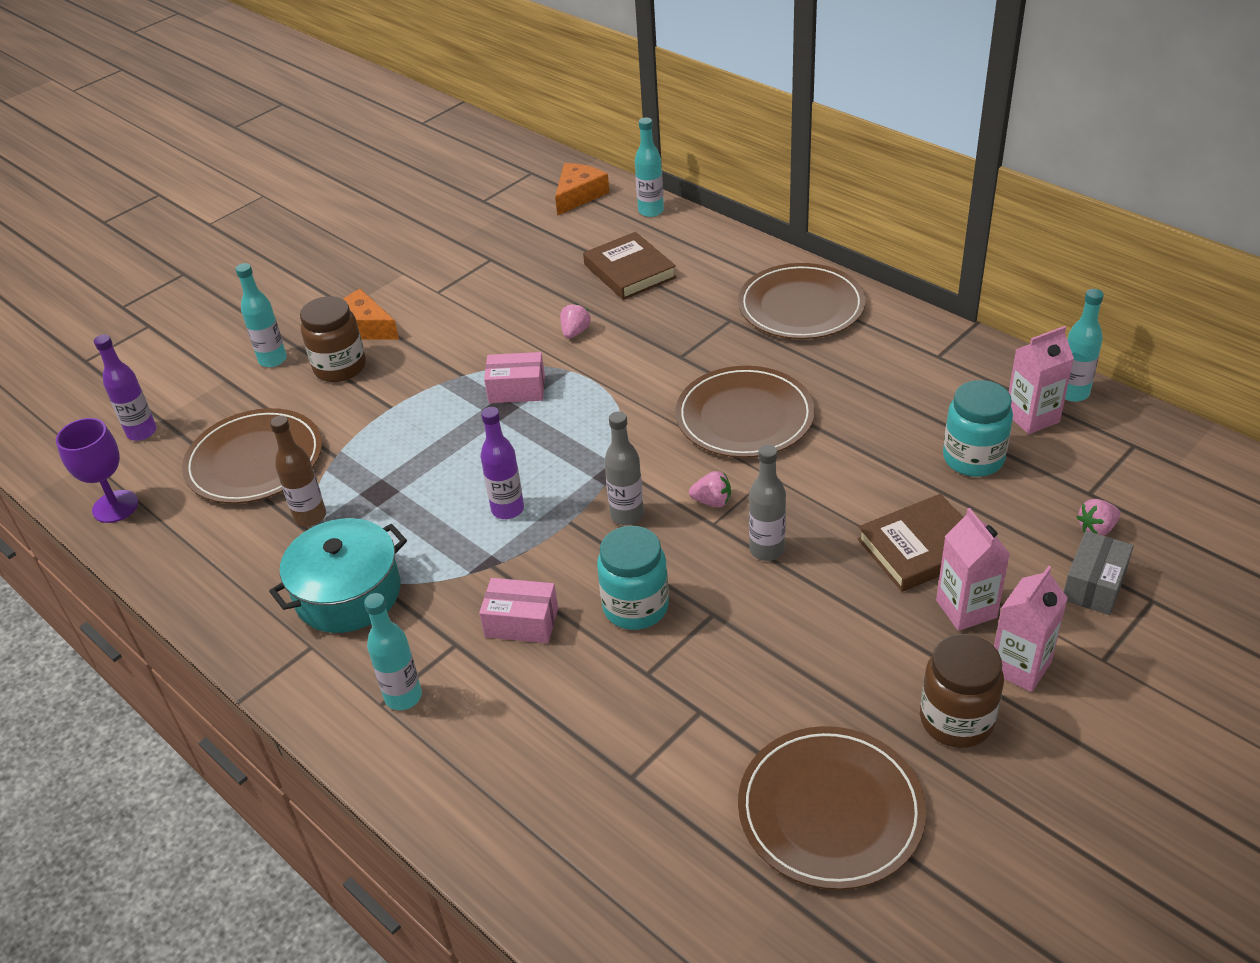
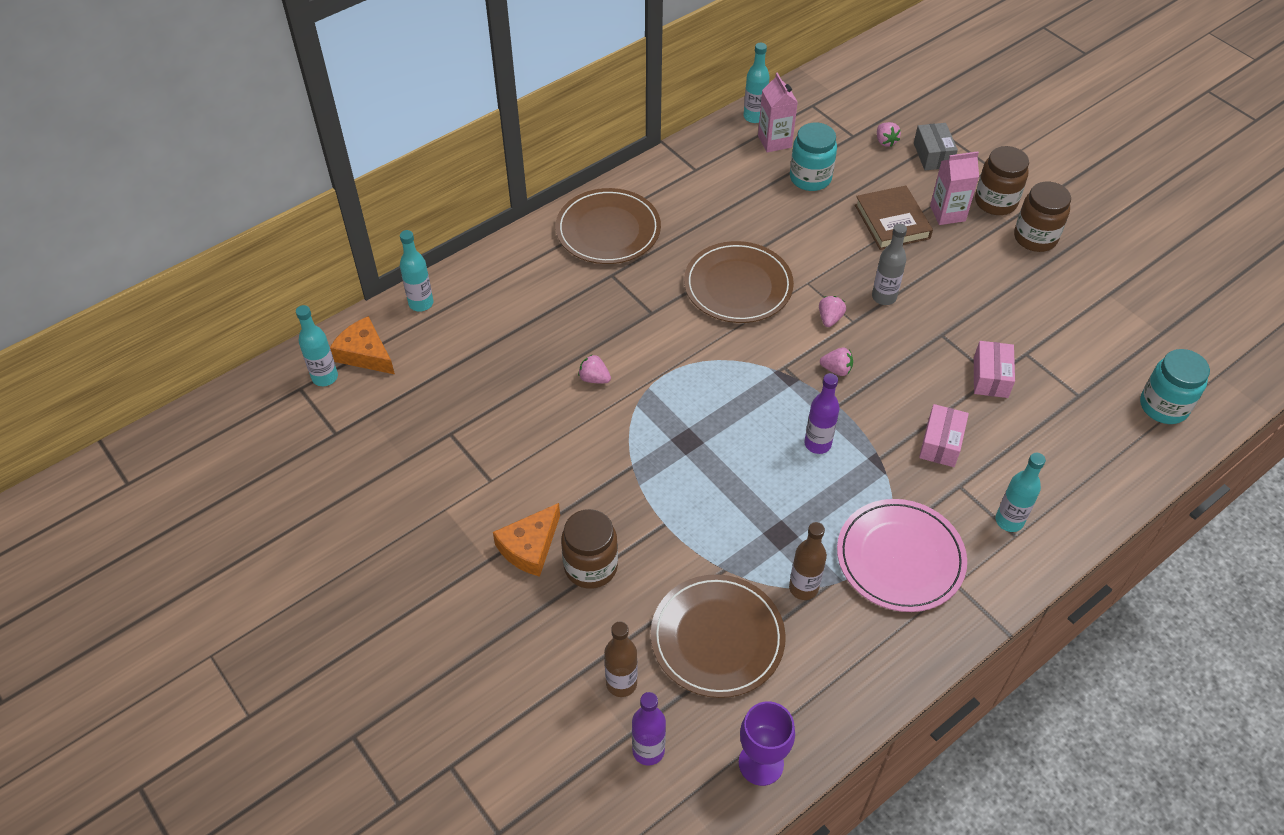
camera: 85 degrees left, 10 degrees up
turquoise bottle [235,263,287,367] -> turquoise bottle moved to [296,305,338,386]
turquoise pot [269,518,407,633] -> pink plate [837,499,967,612]
pink box [484,352,545,403] -> pink box moved to [974,341,1015,398]
brown book [583,232,676,300] -> none
turquoise jar [597,526,669,630] -> turquoise jar moved to [1140,349,1210,424]
grey bottle [604,411,644,525] -> pink strawberry [820,348,853,376]
brown plate [738,726,926,890] -> none
pink carton [994,566,1068,692] -> brown jar [975,146,1029,215]
grey box [1064,531,1134,615] -> grey box turned 45 degrees clockwise [914,123,958,170]
none -> brown bottle [604,621,638,697]

